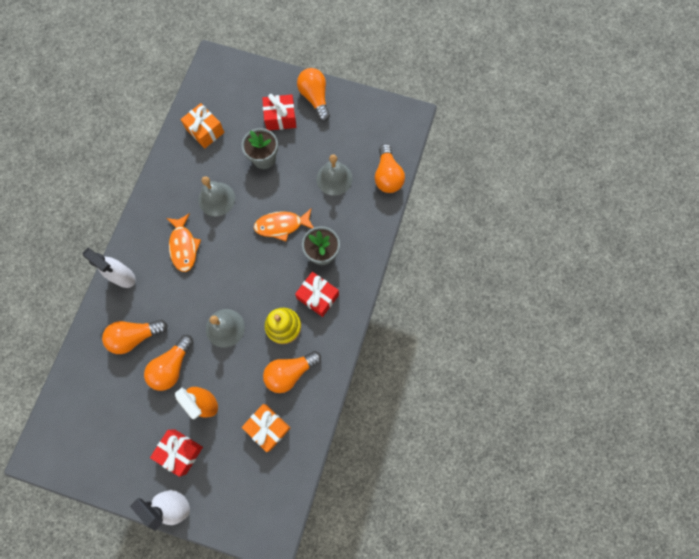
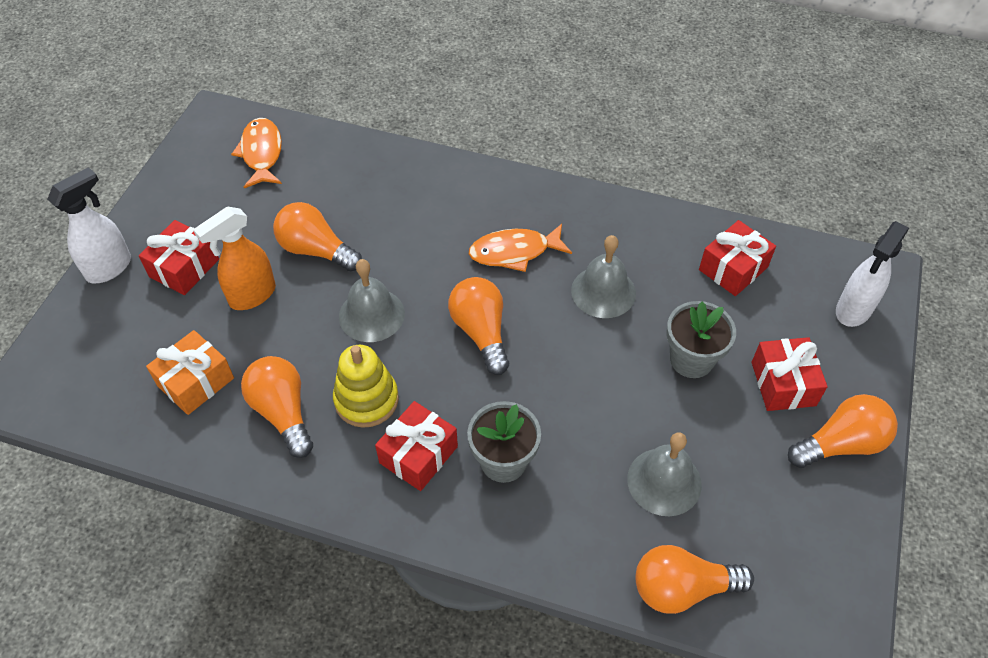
camera: 90 degrees right, 20 degrees down
white spray bottle [82,248,136,288] -> white spray bottle moved to [836,221,909,327]
orange light bulb [102,320,168,354] -> orange light bulb moved to [448,277,509,375]
orange gift [181,103,225,148] -> red gift [699,220,776,296]
orange fish [254,208,314,241] -> orange fish moved to [231,118,282,188]

